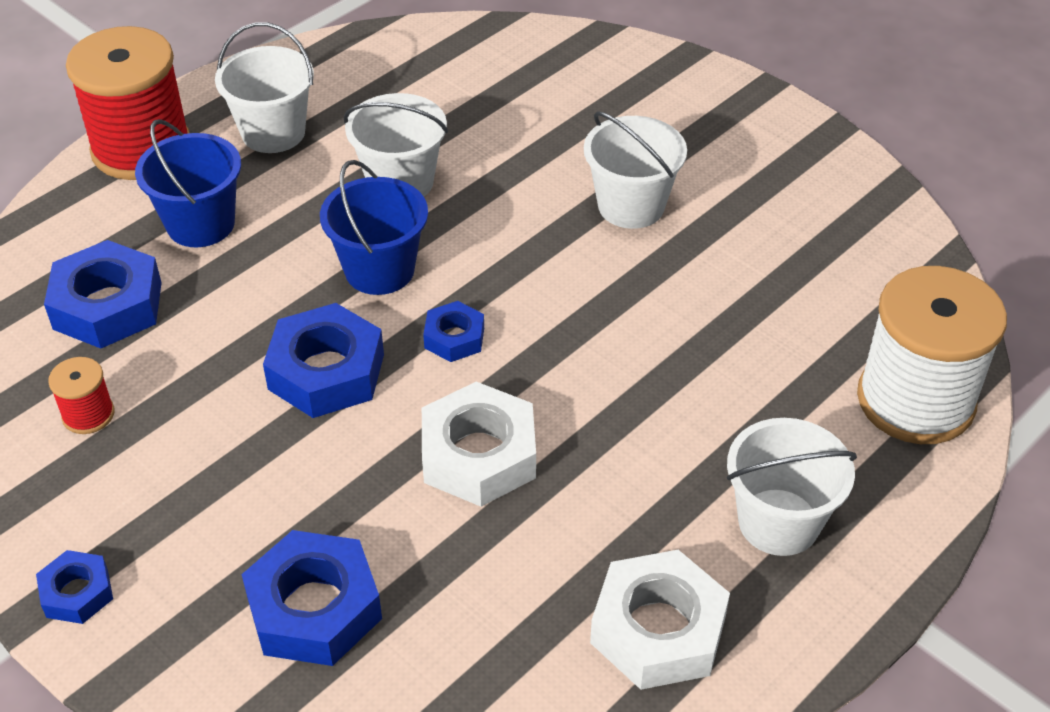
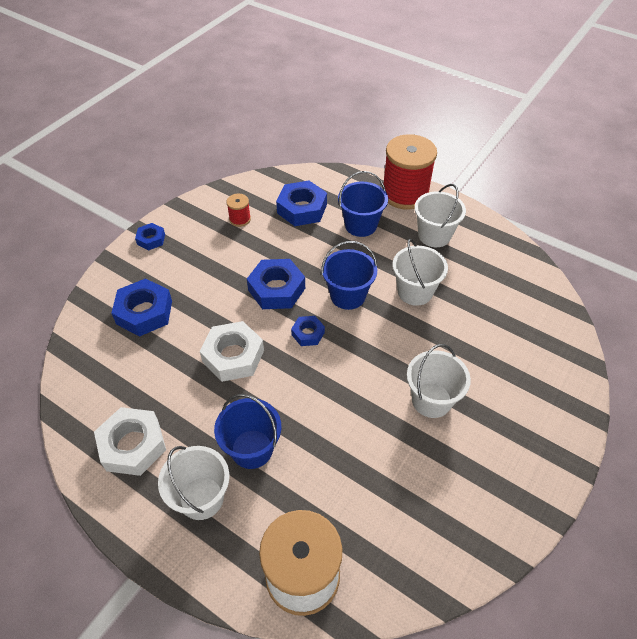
camera: 80 degrees right, 5 degrees up
none -> blue bucket [214,394,281,469]

